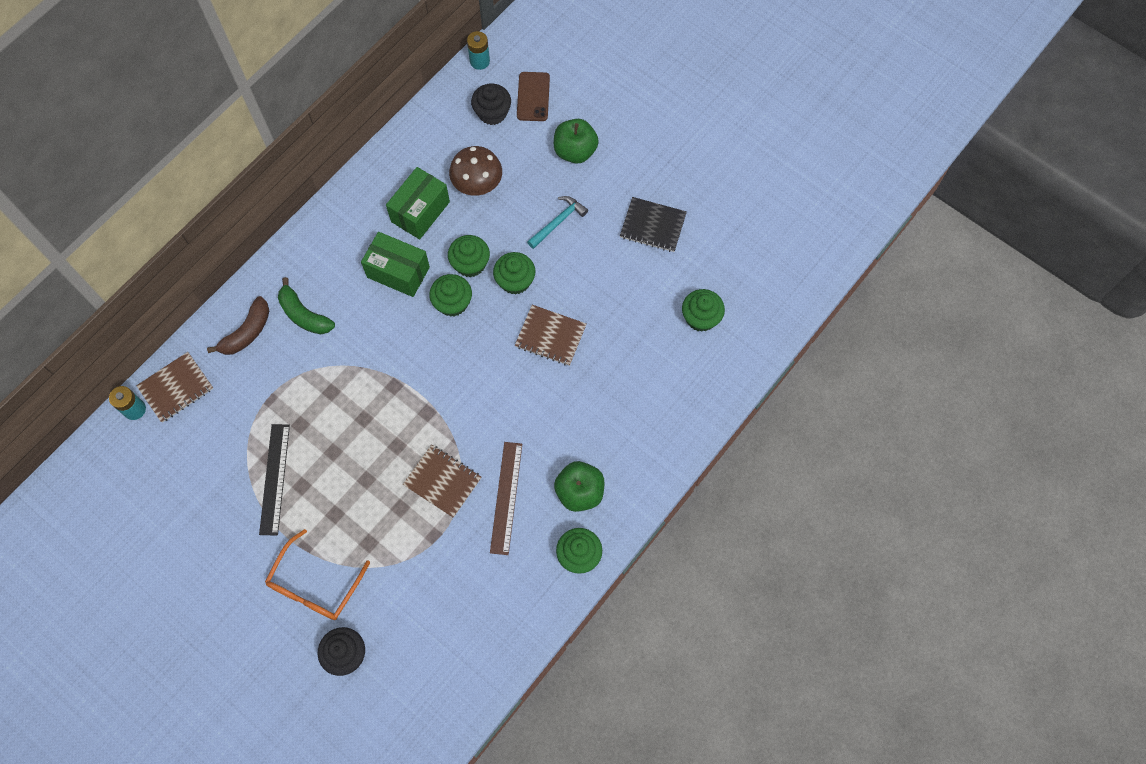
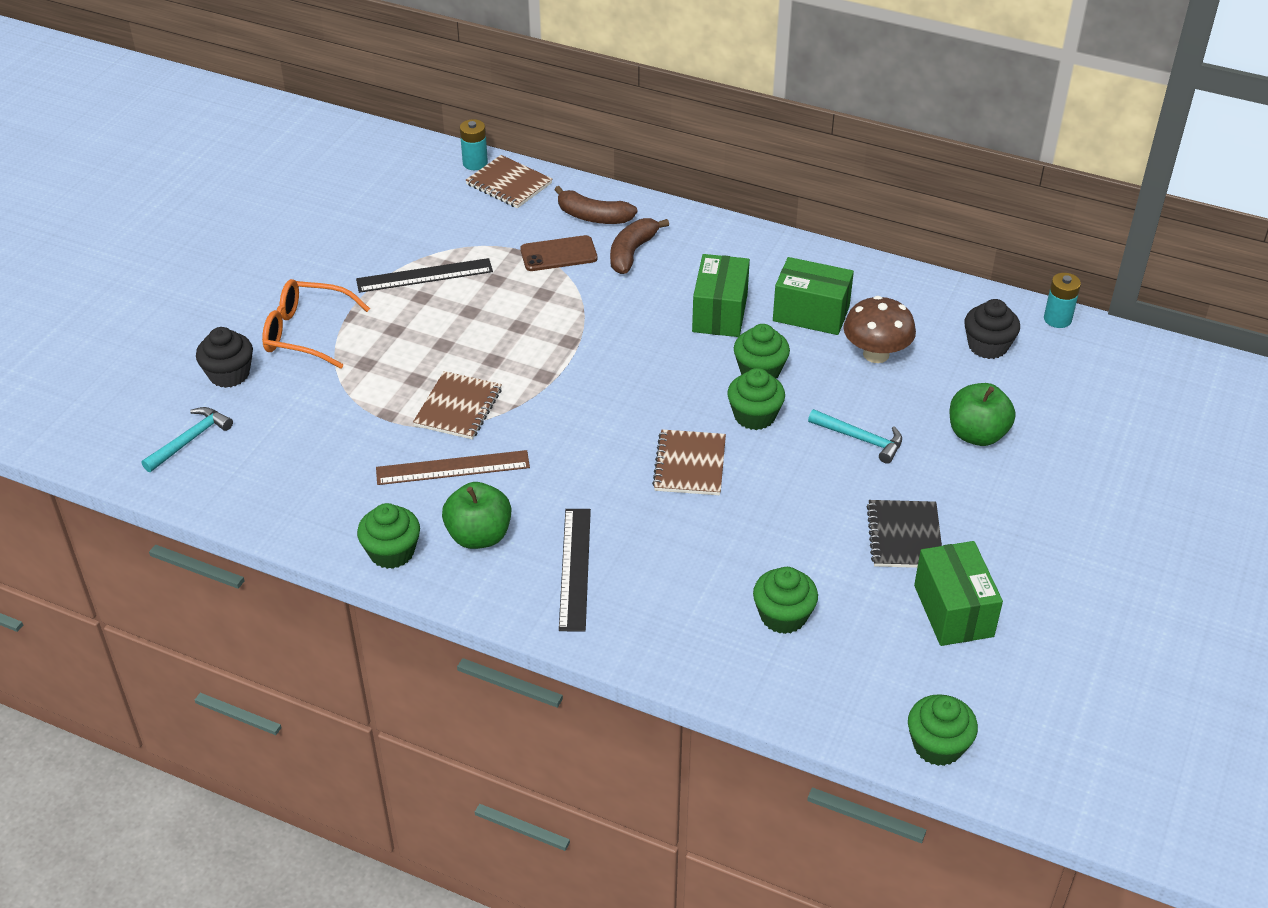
camera: 75 degrees right, 25 degrees down
green banana [278,277,335,334] -> brown banana [610,218,669,274]
green cupcake [429,274,472,317] -> green cupcake moved to [908,694,978,766]
brown phone [517,72,550,121] -> brown phone moved to [520,235,598,271]
none -> turquoise hammer [141,407,233,472]
none -> black ruler [559,509,591,632]
none -> green box [914,541,1003,646]

